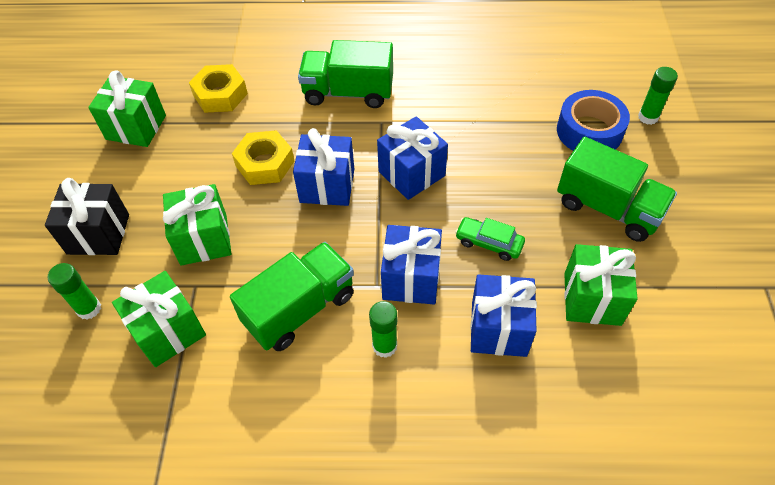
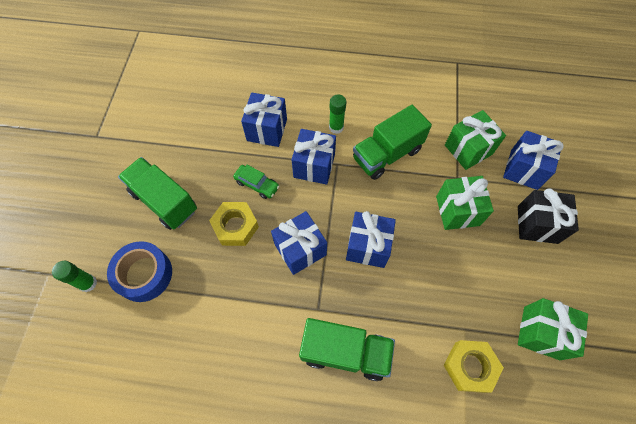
camera: 175 degrees left, 10 degrees up
green glue stick [48,263,101,320] -> blue gift [503,131,564,190]
yellow nut [232,130,294,185] -> yellow nut moved to [209,202,259,246]
green gift [564,244,638,326] -> none

